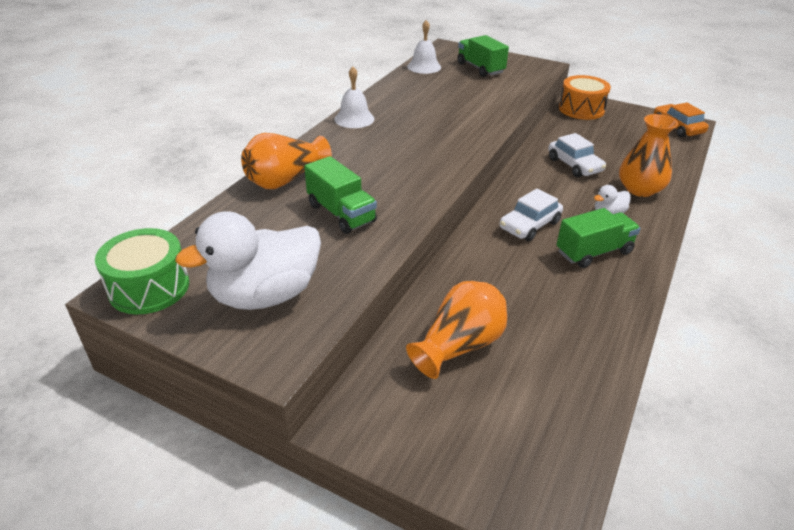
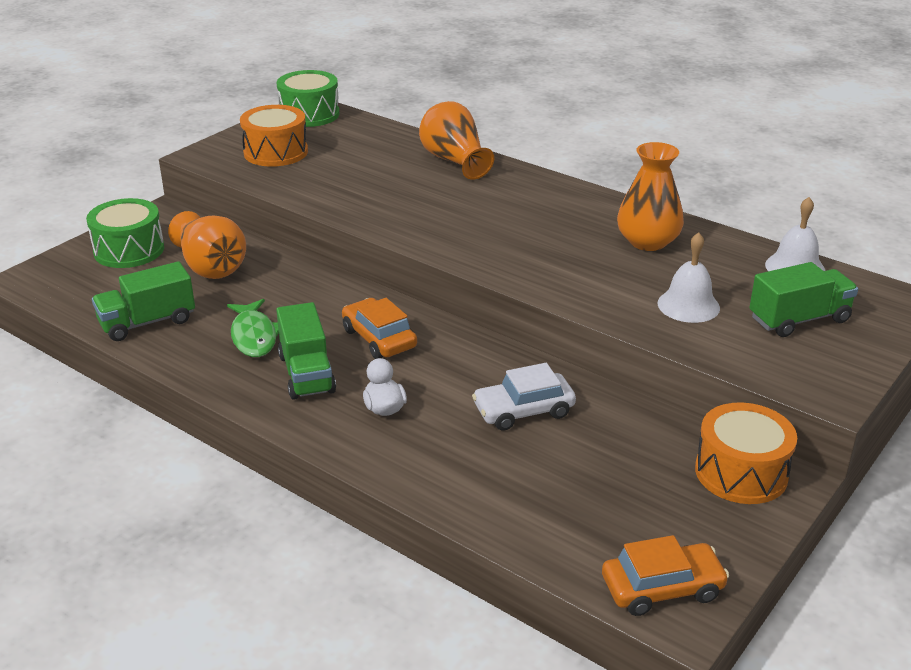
camera: 100 degrees right, 5 degrees down
white duck [175,211,321,310] -> orange drum [240,105,308,167]
green truck [304,156,377,234] -> green truck moved to [92,261,195,341]
white bell [335,67,374,128] -> white bell moved to [657,232,720,323]
white car [500,189,563,241] -> orange car [342,298,417,359]
orange vase [619,114,678,197] -> orange vase moved to [617,142,684,251]
none -> green drum [86,198,164,268]
none -> green fish [227,299,279,357]

